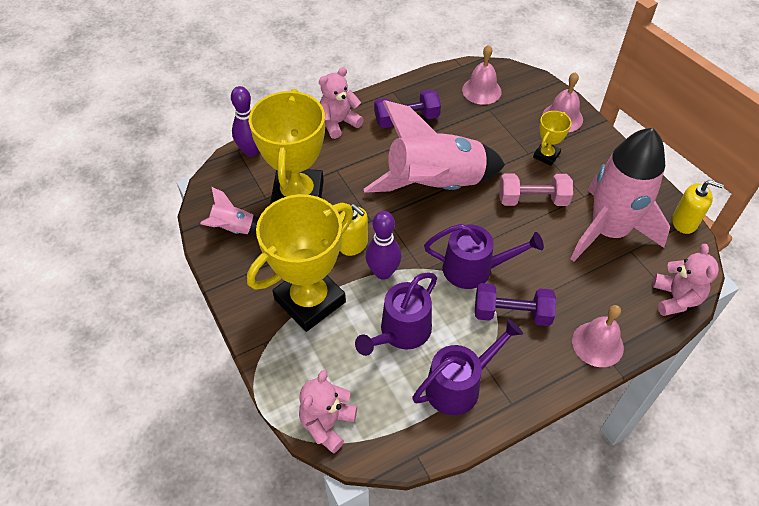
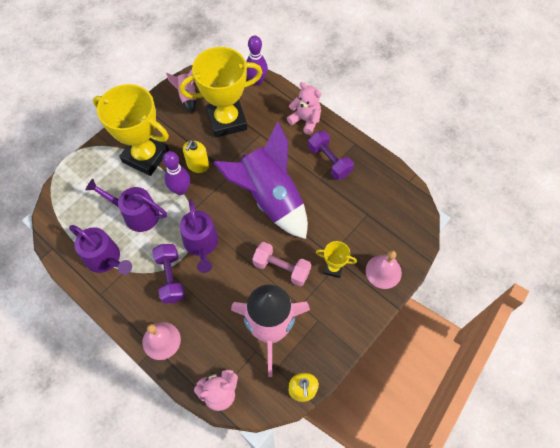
camera: 70 degrees right, 10 degrees up
pink teddy bear [299,370,357,453] -> none
pink rocket [364,100,505,193] -> purple rocket [213,122,308,239]
pink bell [462,45,502,105] -> none
pink dumbbell [499,173,573,206] -> pink dumbbell turned 45 degrees counterclockwise [252,242,311,286]

